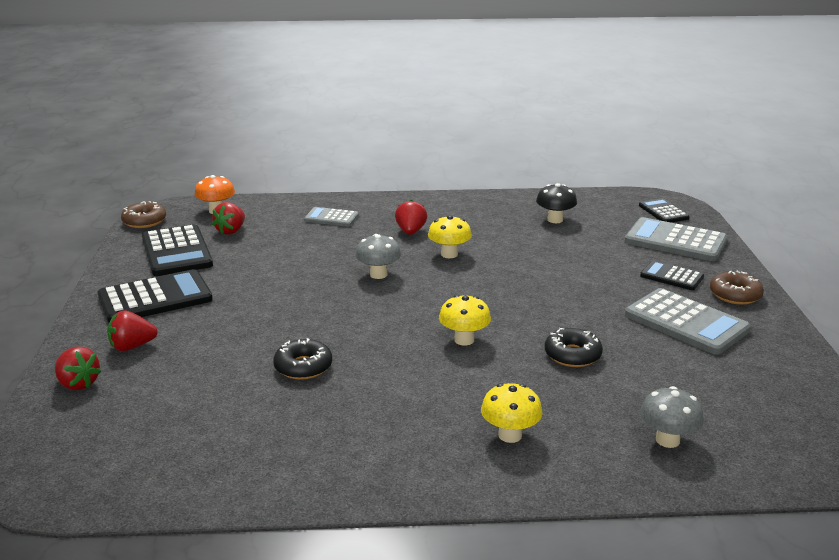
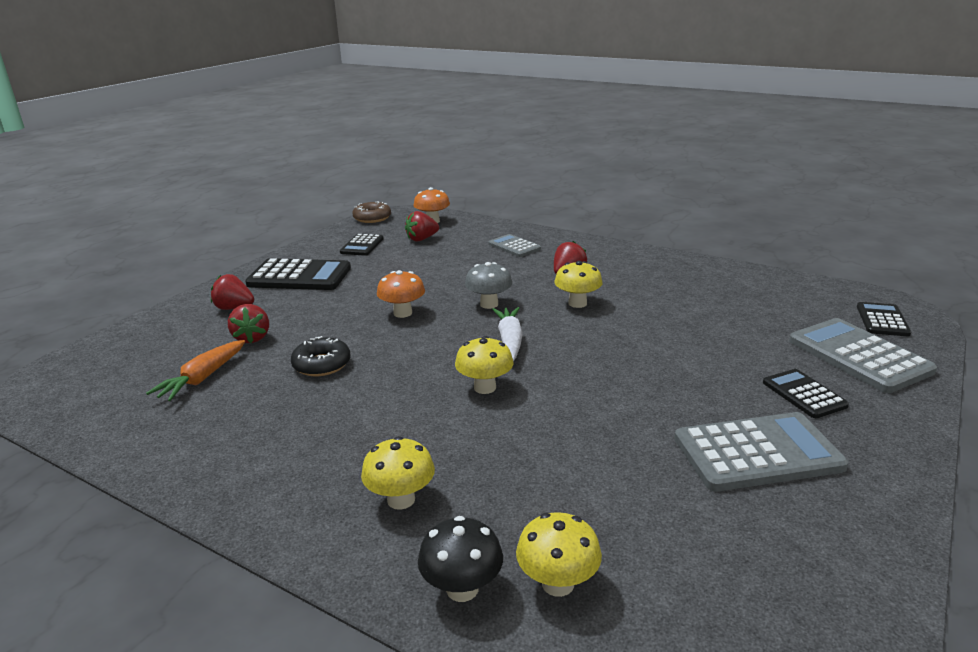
camera: 35 degrees right, 0 degrees up
red strawberry [55,347,101,390] -> red strawberry moved to [228,304,269,343]
black calculator [142,224,213,276] -> black calculator [340,233,384,256], size x0.57
black mushroom [536,183,577,223] -> black mushroom moved to [418,516,503,602]
black donut [545,328,603,367] -> none
grey calculator [625,288,751,355] -> grey calculator turned 90 degrees counterclockwise [674,412,848,491]
grey mushroom [640,386,704,448] -> yellow mushroom [516,512,602,597]
brown donut [710,270,764,304] -> none
none -> orange carrot [146,340,245,401]
none -> orange mushroom [377,270,425,318]
none -> white carrot [492,307,523,361]

